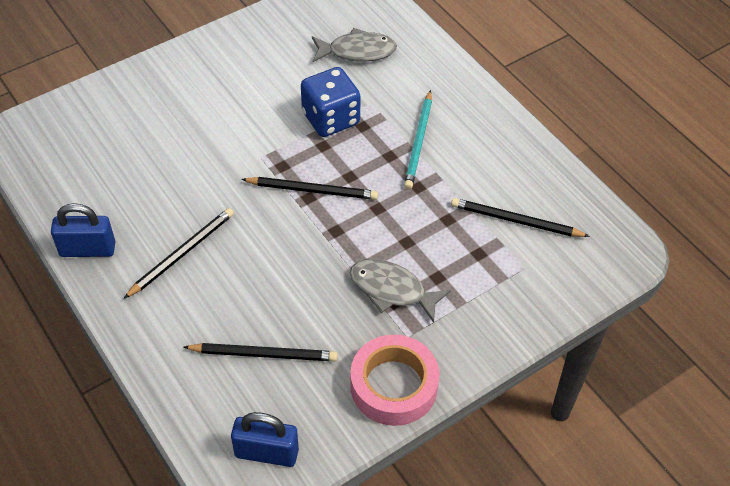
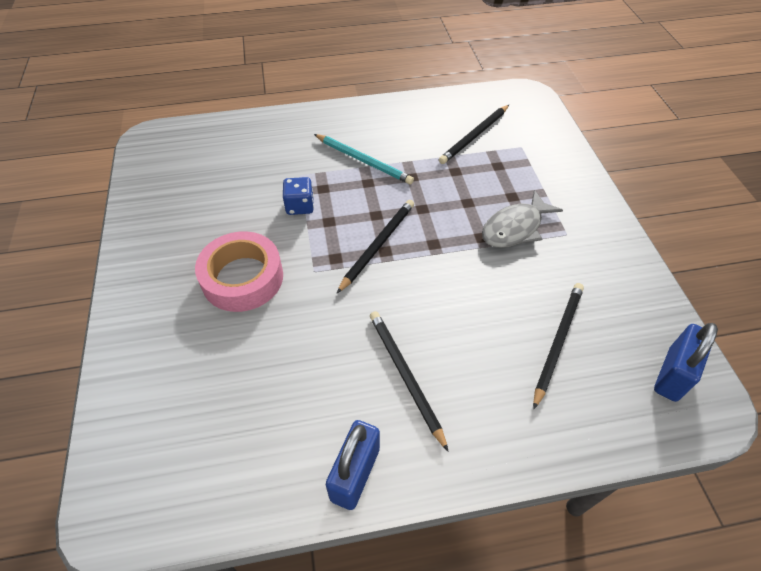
camera: 65 degrees left, 0 degrees up
blue dice [301,67,361,137] -> blue dice [283,177,314,215], size x0.59
grey fish [312,28,397,62] -> none
pink tape [350,335,440,426] -> pink tape moved to [195,231,283,312]

